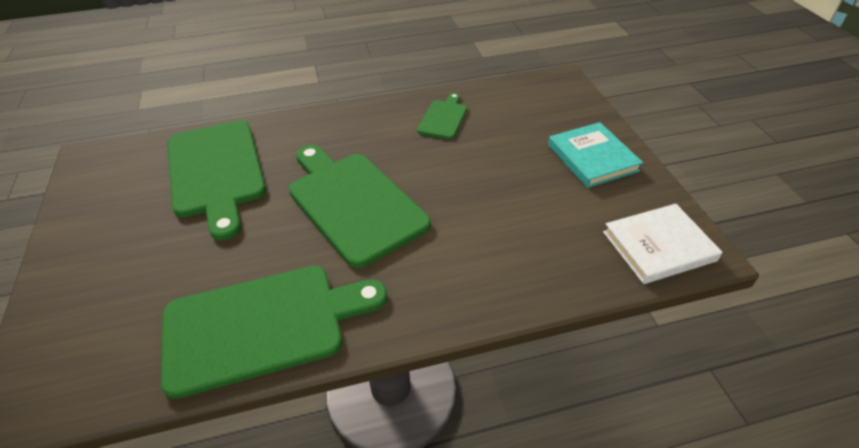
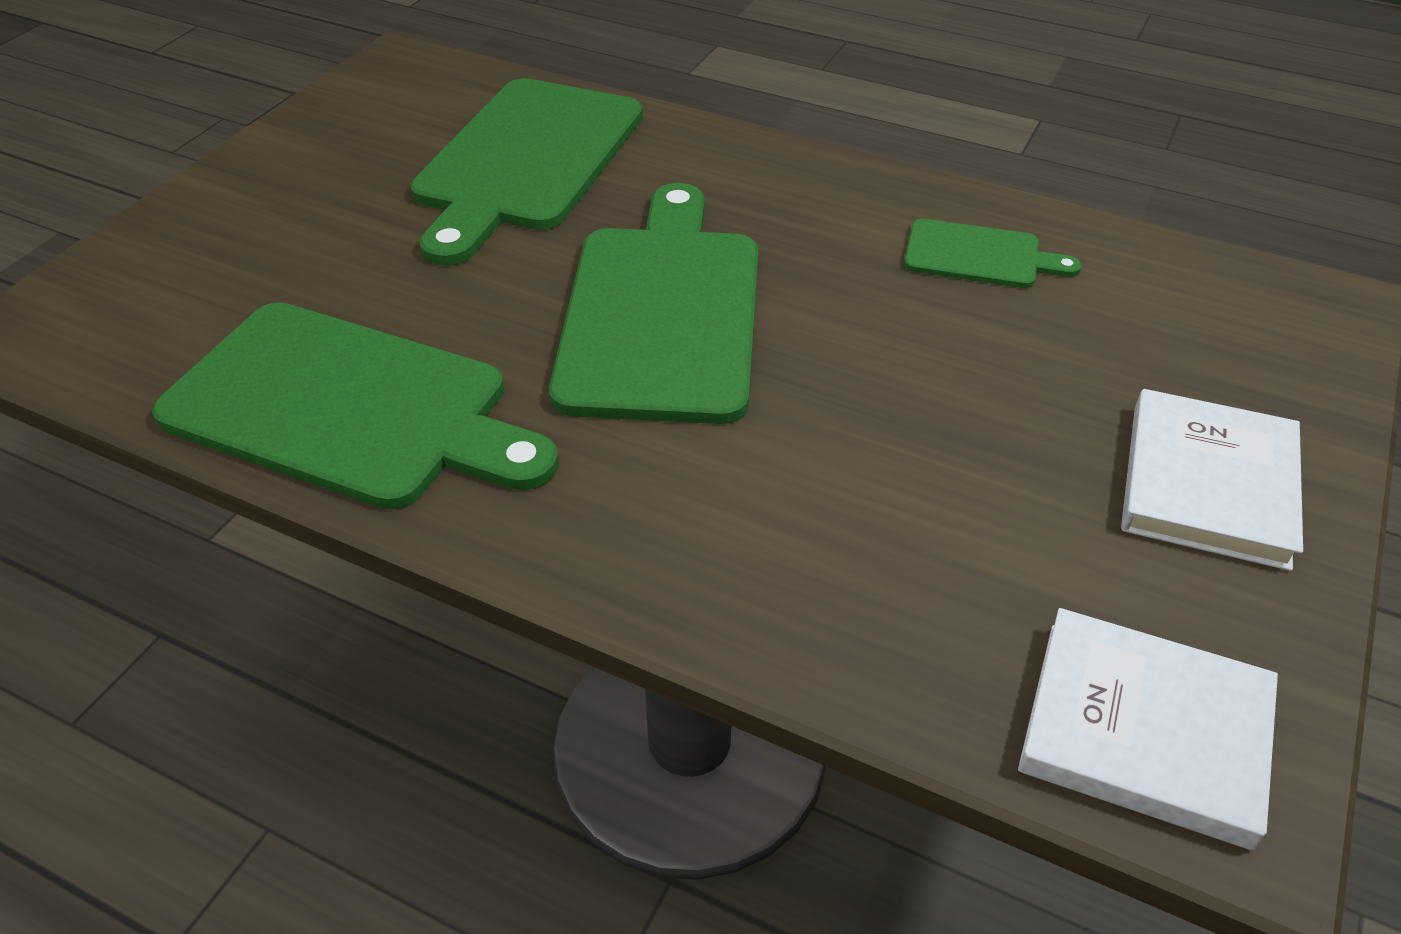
camera: 40 degrees right, 0 degrees up
green cutting board [417,93,467,139] -> green cutting board turned 45 degrees clockwise [904,219,1082,288]
turquoise book [548,122,643,188] -> white book [1121,389,1303,571]

